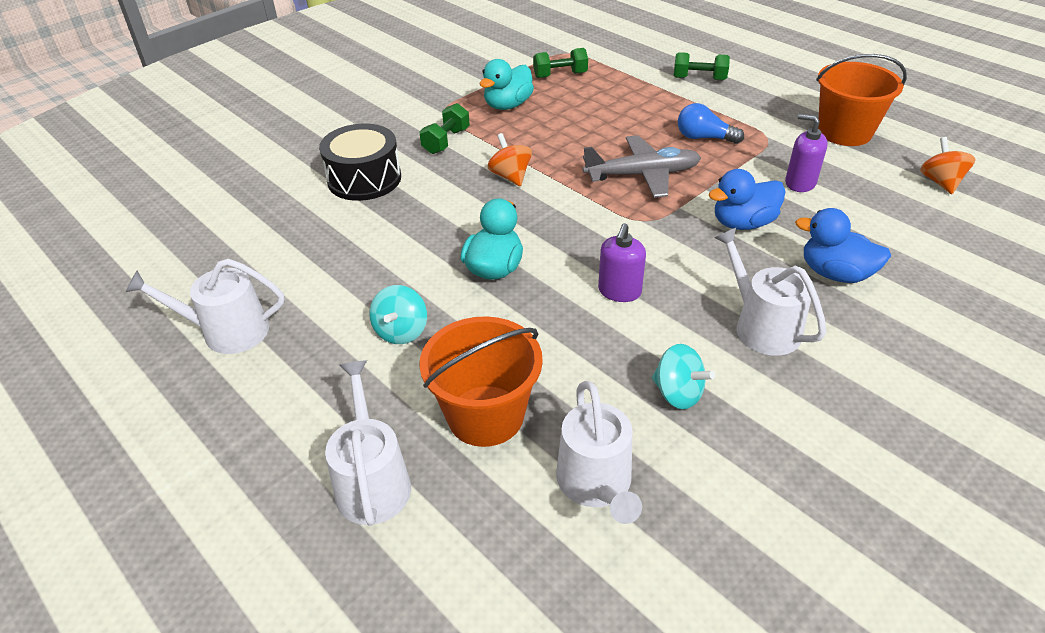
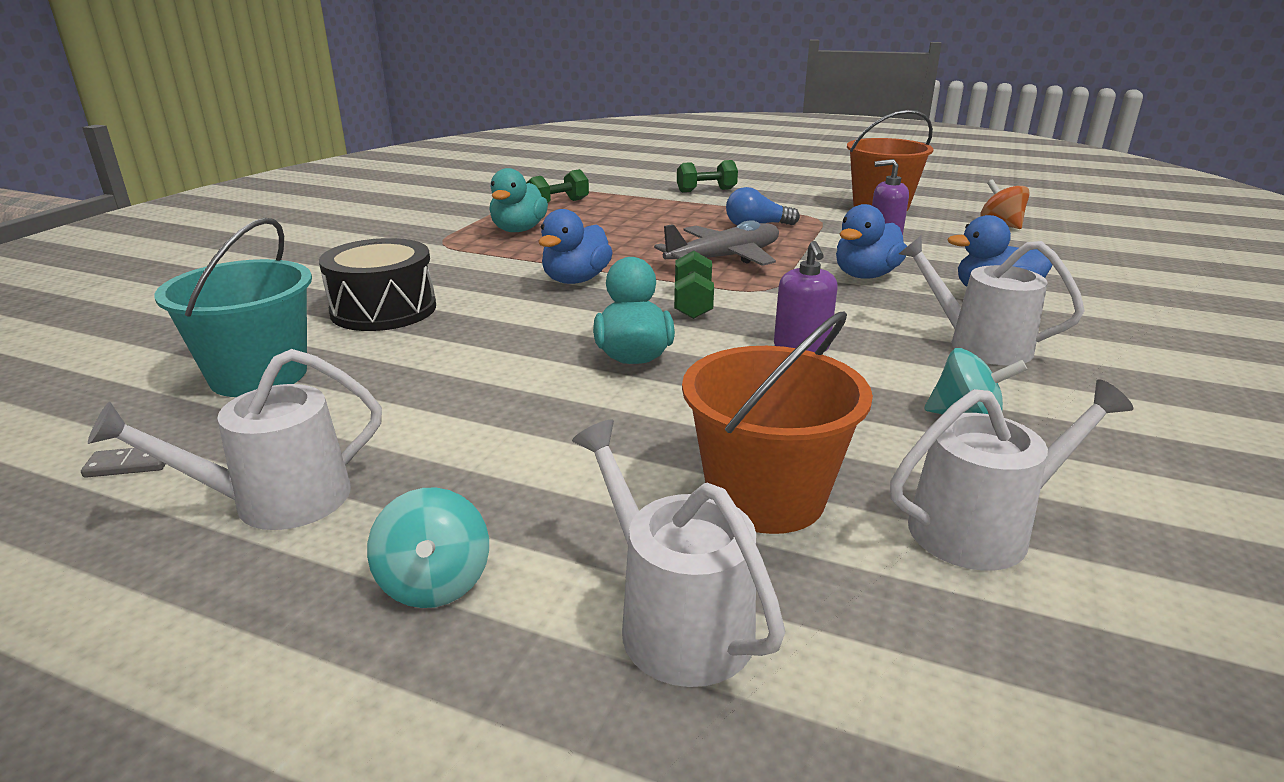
camera: 25 degrees left, 15 degrees down
turquoise spinning top [369,285,427,344] -> turquoise spinning top moved to [367,488,489,608]
green dumbbell [419,103,470,154] -> green dumbbell moved to [674,251,714,319]
orange spinning top [488,133,532,186] -> blue duck [538,209,613,284]
white watering can [556,381,642,524] -> white watering can turned 75 degrees counterclockwise [890,380,1133,571]
none -> grey domino [81,448,166,478]
none -> turquoise bucket [155,218,312,397]

